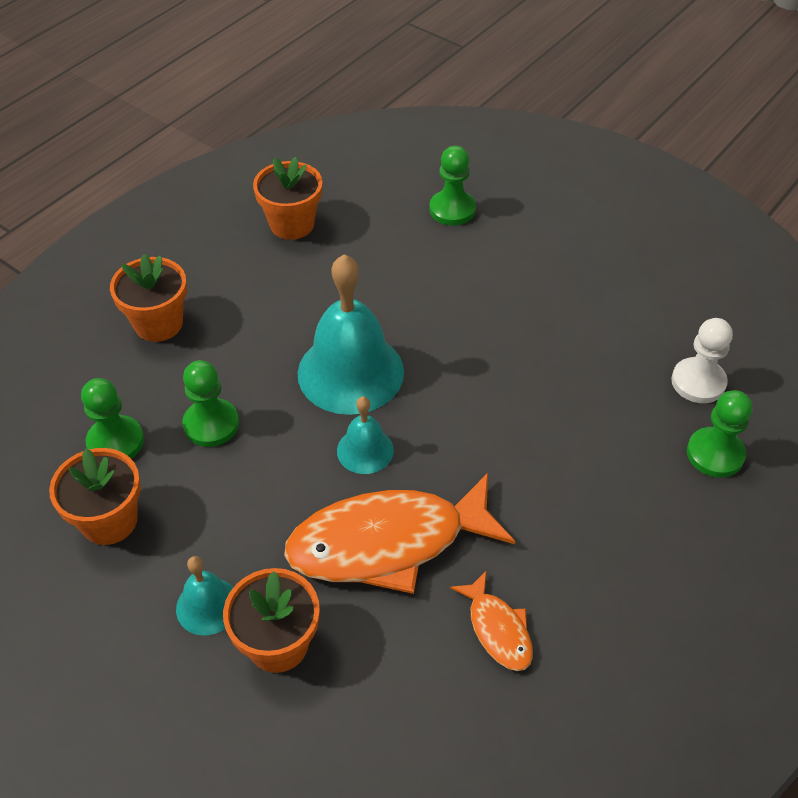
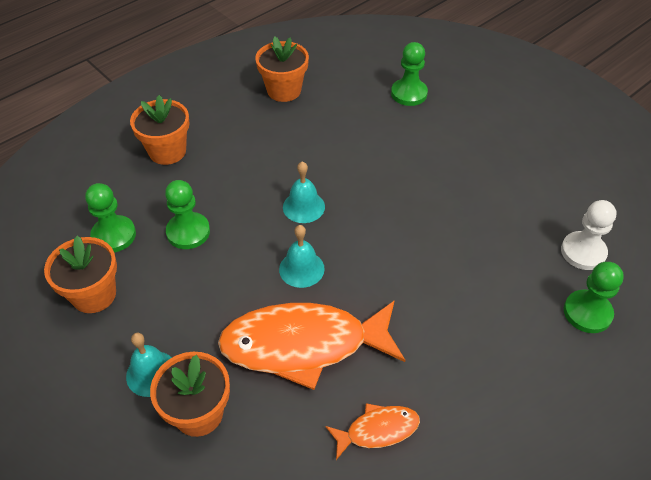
camera: 10 degrees right, 0 degrees up
turquoise bell [298,254,404,415] -> turquoise bell [283,161,325,223], size x0.50
orange fish [450,571,533,671] -> orange fish turned 90 degrees counterclockwise [325,403,420,460]

